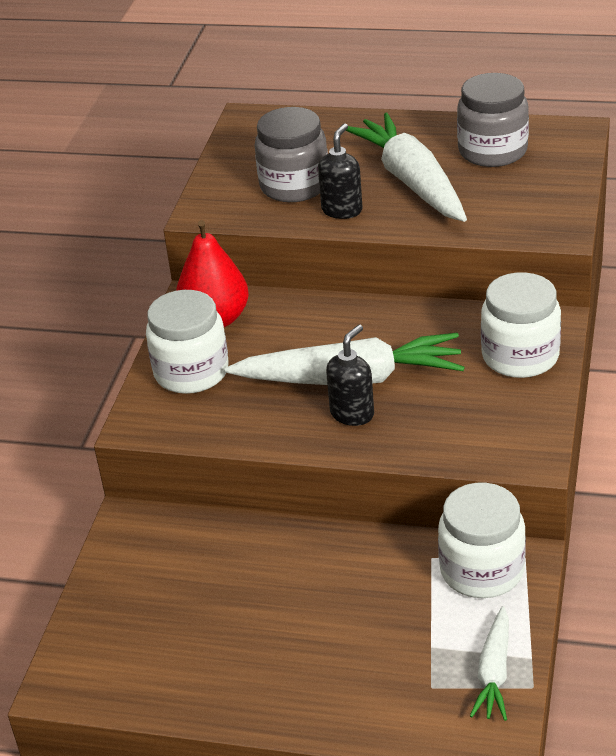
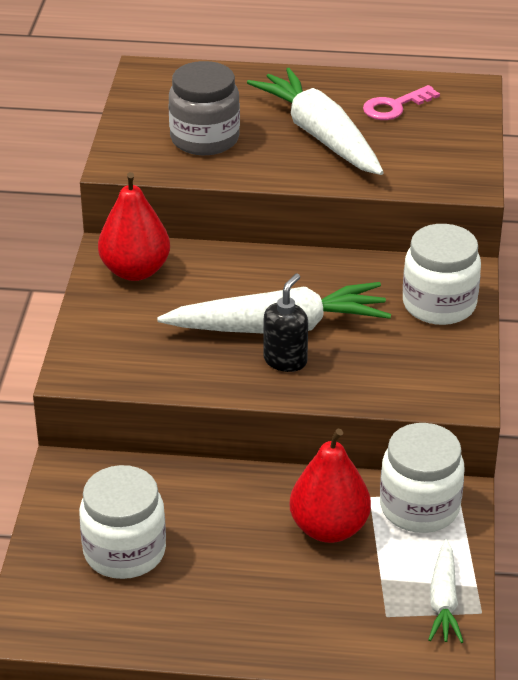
camera: 10 degrees left, 0 degrees up
white jar [146,290,229,394] -> white jar moved to [79,465,166,579]
black soap dispenser [318,123,363,219] -> none
grey jar [457,73,529,167] -> pink key [363,85,440,120]
none -> red pear [290,429,371,543]

